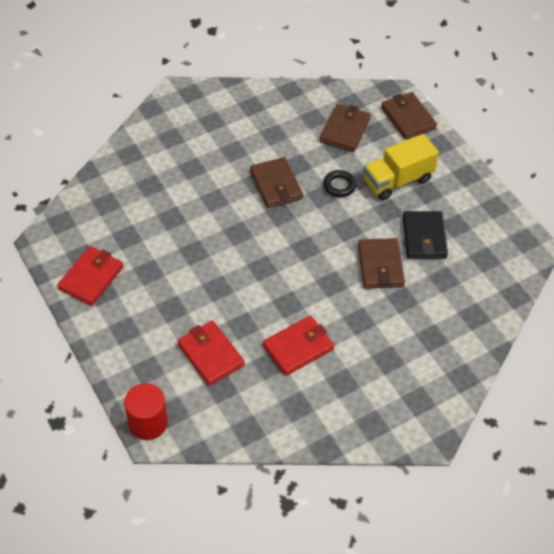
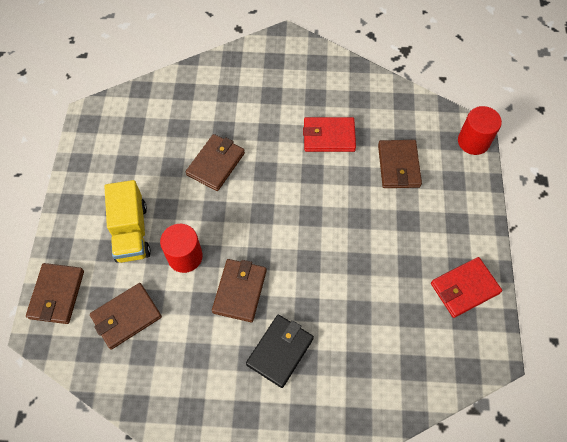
camera: 145 degrees left, 10 degrees up
red wallet [177,321,245,386] -> brown wallet [378,140,422,188]
black ring [323,170,356,197] -> red cylinder [160,224,203,273]
yellow truck [363,134,439,200] -> yellow truck turned 75 degrees clockwise [104,180,151,263]
black wallet [403,211,448,259] -> black wallet moved to [246,315,314,388]

